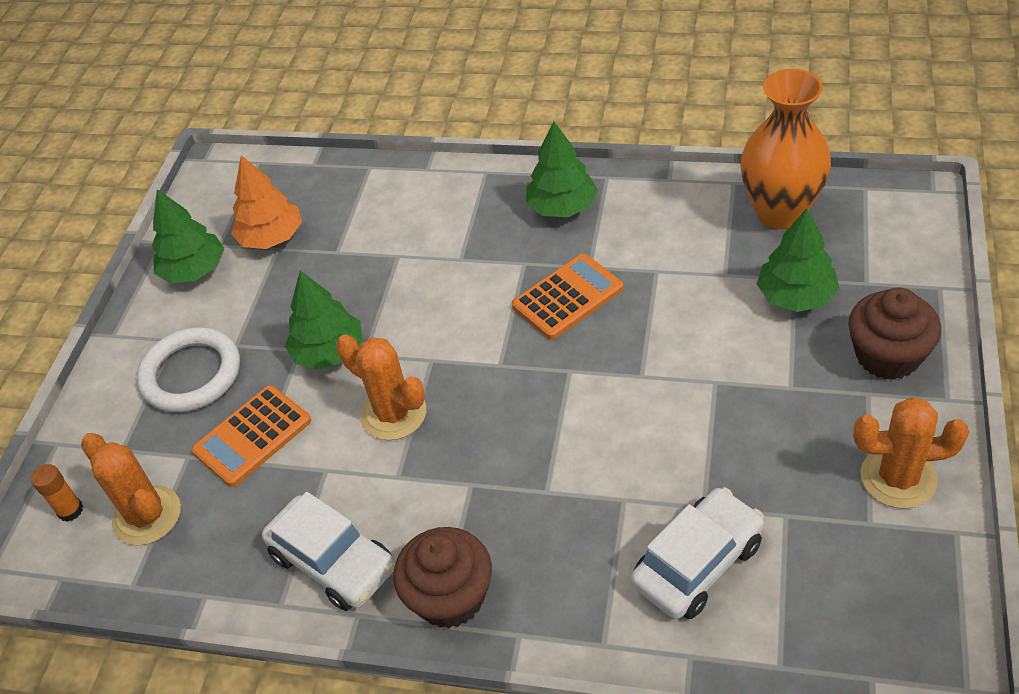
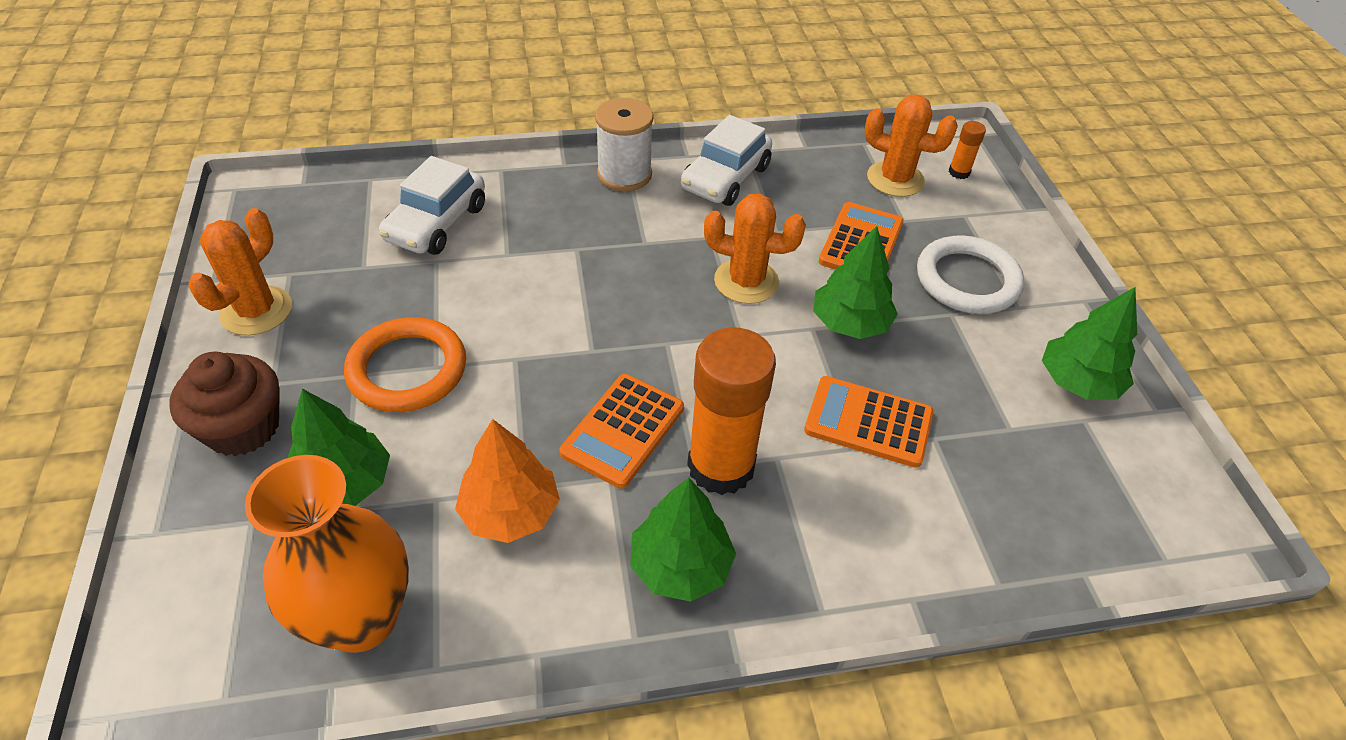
camera: 150 degrees right, 0 degrees up
orange tree [231,155,302,249] -> orange tree moved to [455,419,560,543]
white car [262,492,395,611] -> white car turned 75 degrees counterclockwise [681,115,772,206]
brown cupcake [393,527,492,628] -> white spool [595,98,653,191]
orange cactus [853,397,969,509] -> orange cactus turned 45 degrees counterclockwise [188,208,292,335]
none -> orange ring [344,317,466,412]
none -> orange glue stick [687,327,776,495]
none -> orange calculator [804,376,933,468]

